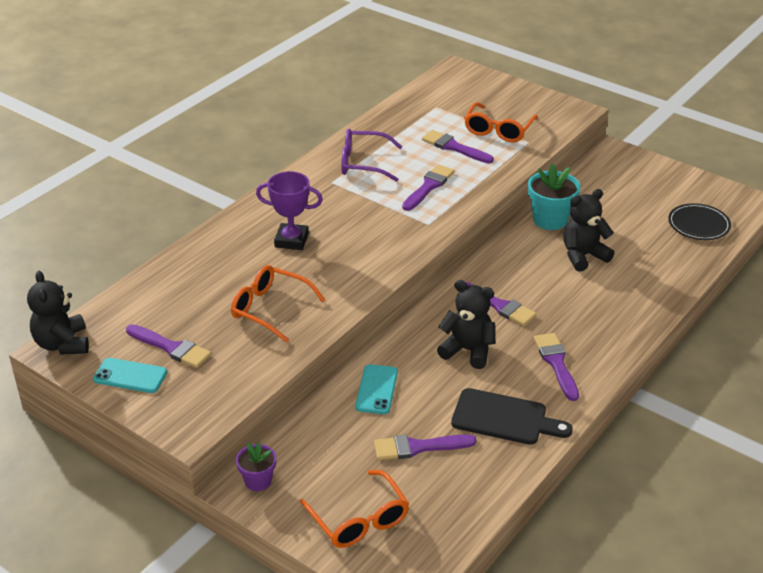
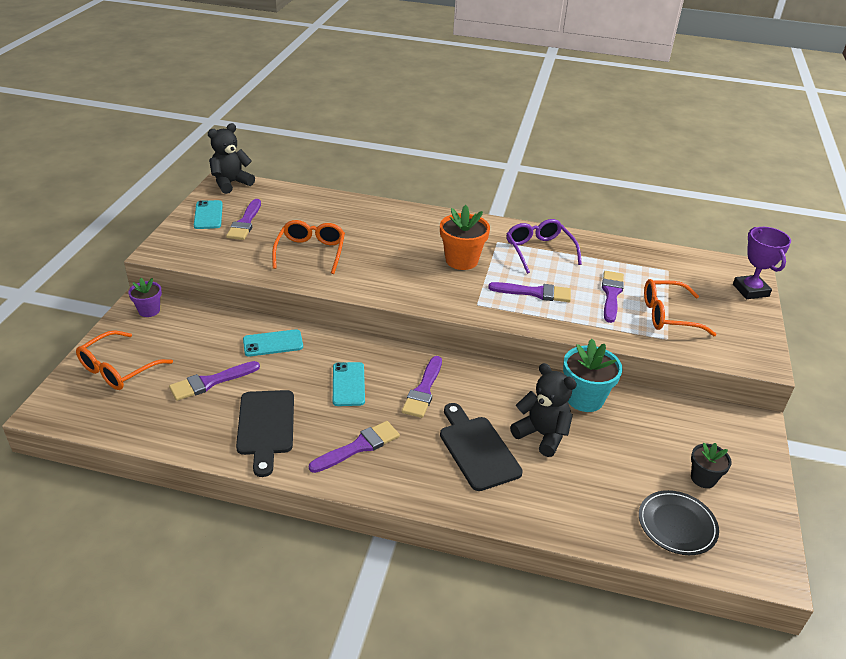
camera: 65 degrees right, 0 degrees up
purple trophy [256,171,323,250] -> purple trophy moved to [733,227,791,299]
purple brush [374,434,476,460] -> purple brush turned 90 degrees counterclockwise [169,361,260,401]
black teddy bear [437,280,495,369] -> turquoise phone [333,362,365,406]
none -> orange flower pot [440,205,490,270]
none -> black cutting board [440,403,523,491]
none -> black flower pot [691,443,732,488]

